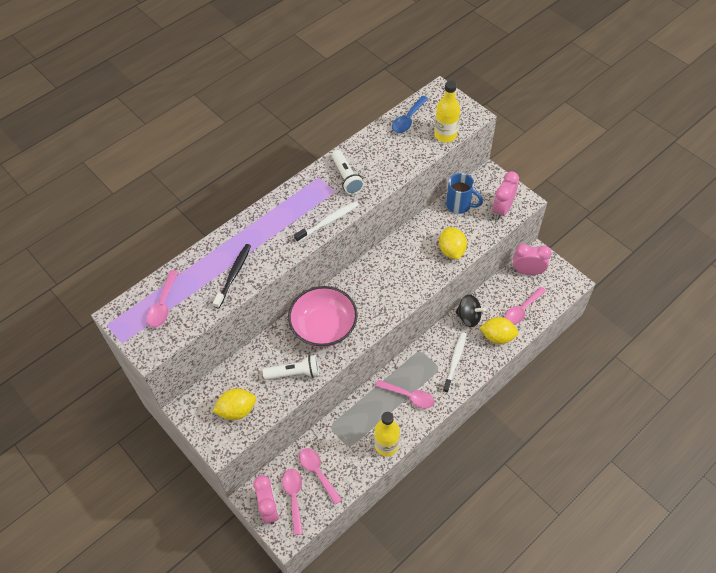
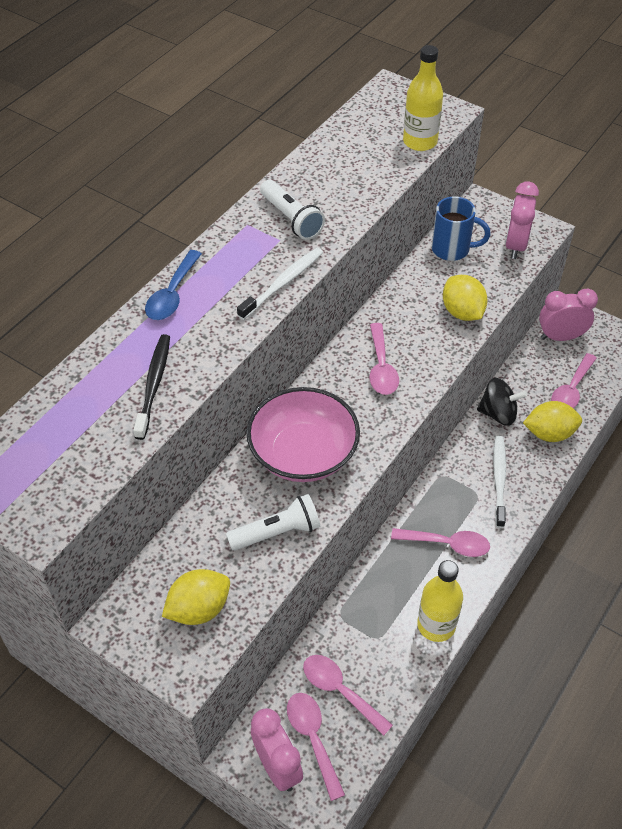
camera: 15 degrees left, 5 degrees down
pink spoon [146,270,178,328] -> pink spoon moved to [370,323,399,395]
blue spoon [392,96,428,133] -> blue spoon moved to [145,250,202,320]

